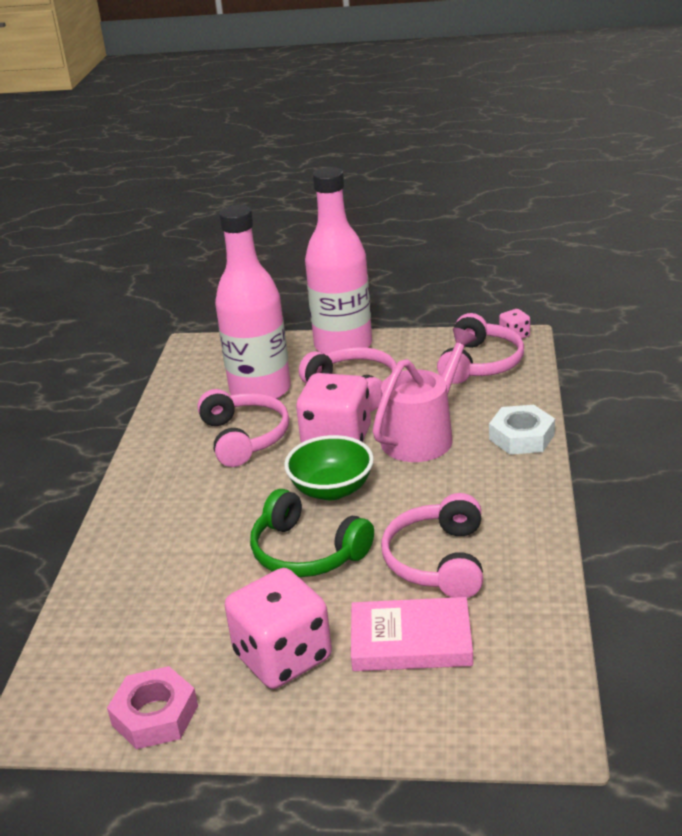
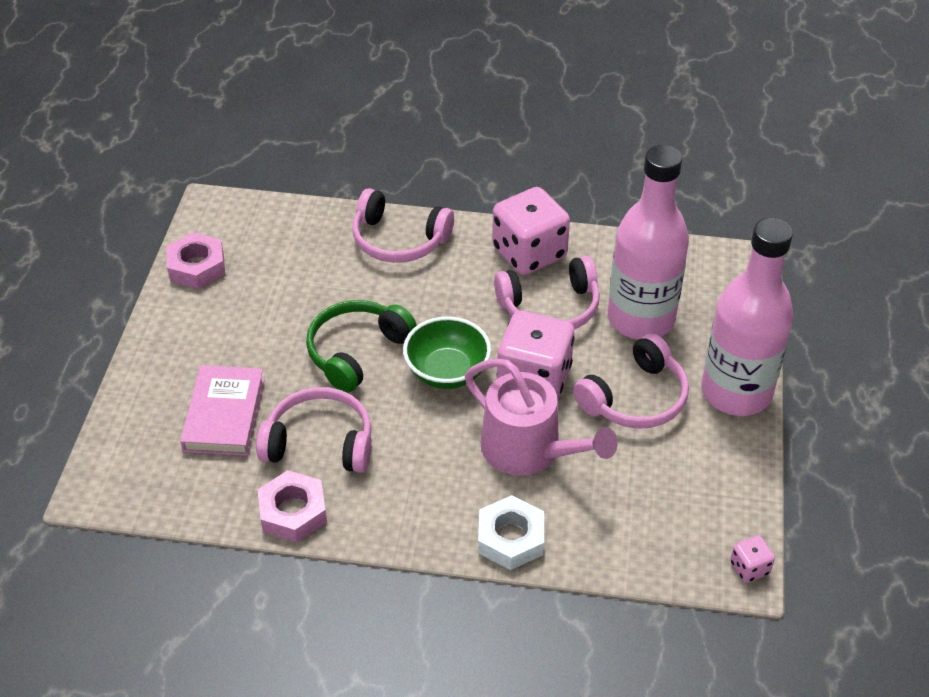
camera: 90 degrees right, 15 degrees up
pink dice [225,568,332,689] -> pink dice moved to [492,187,570,275]
pink headphones [437,313,524,384] -> pink headphones moved to [352,188,454,263]
none -> pink nut [257,470,327,542]

